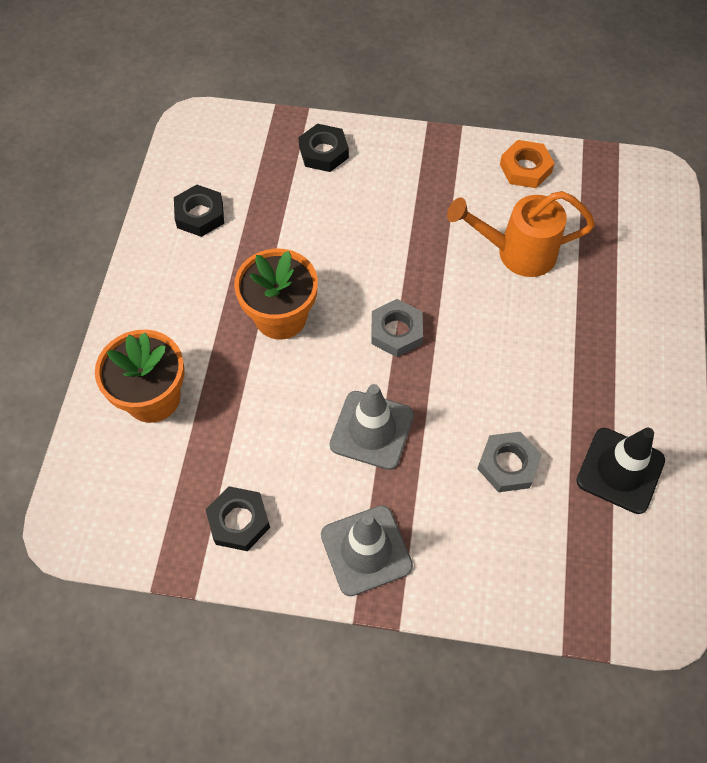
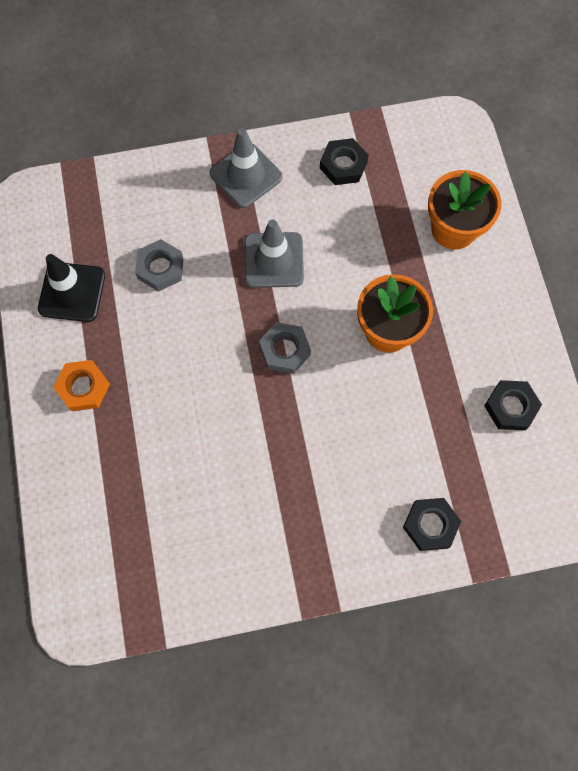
camera: 160 degrees right, 10 degrees up
orange watering can [447,191,595,277] -> none
orange nut [500,140,555,188] -> orange nut moved to [53,360,110,411]

